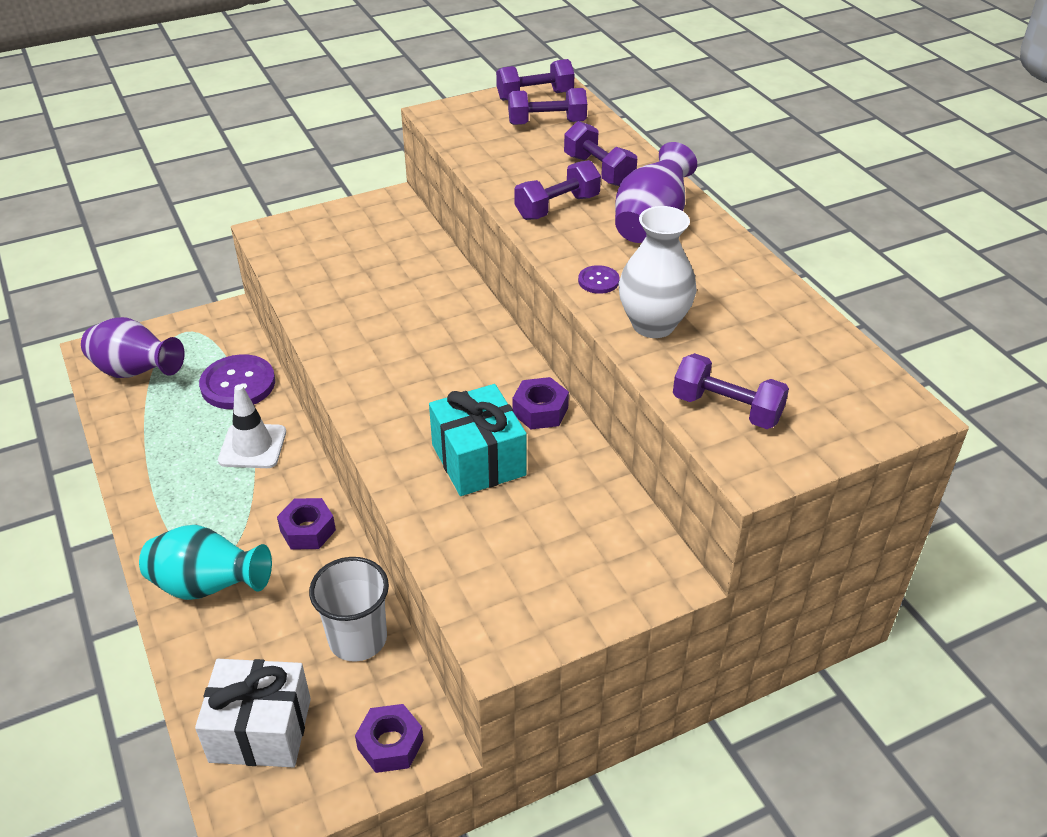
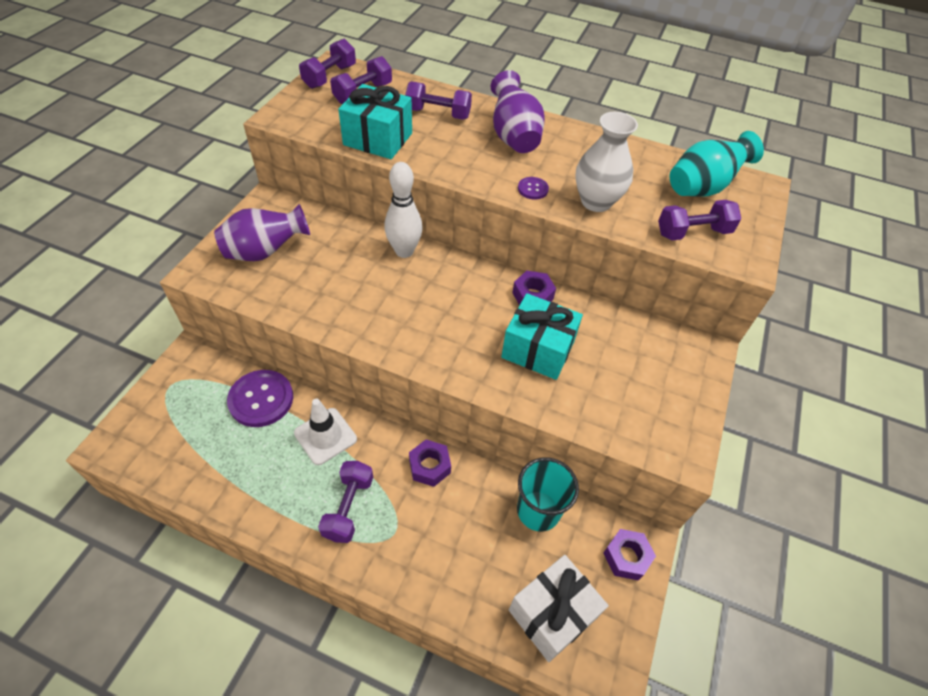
camera: 45 degrees left, 10 degrees up
purple vase [81,317,185,378] -> purple vase moved to [214,204,310,261]
turquoise vase [139,525,272,600] -> turquoise vase moved to [670,131,764,197]
white cup [309,557,389,661] -> turquoise cup [517,457,579,531]
purple dumbbell [514,160,601,220] -> purple dumbbell moved to [318,461,373,543]
none -> turquoise gift [338,84,412,159]
none -> white bowling pin [384,162,423,258]

